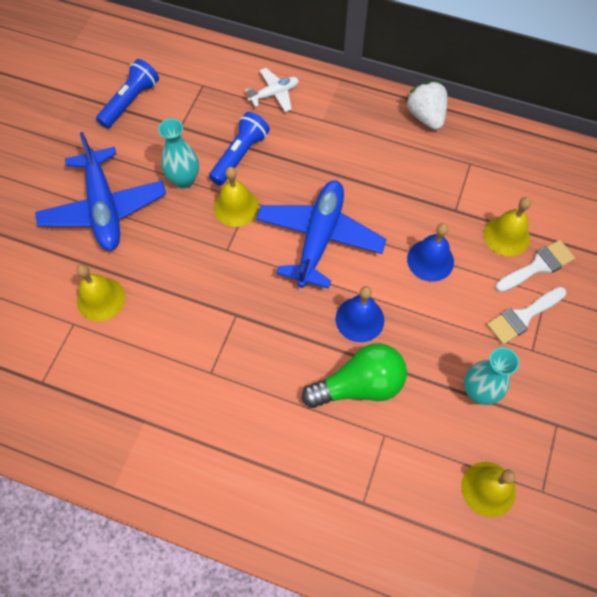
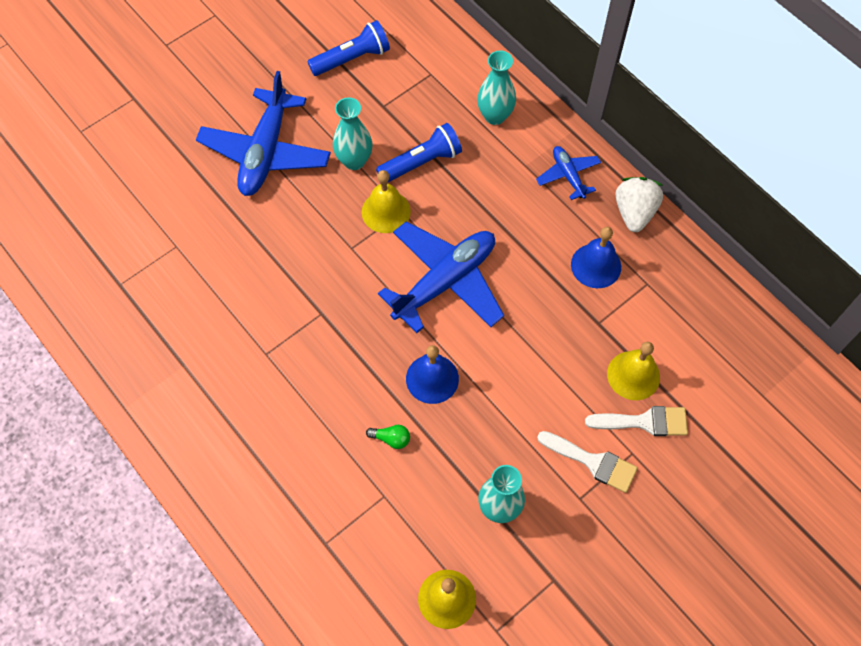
camera: 30 degrees right, 0 degrees up
yellow bell [76,264,125,321] -> none
white plane [245,68,299,112] -> turquoise vase [477,50,516,125]
green light bulb [302,343,407,408] -> green light bulb [366,425,410,449], size x0.40
blue bell [407,223,454,282] -> blue bell moved to [571,227,621,288]
white brush [487,287,566,345] -> white brush turned 150 degrees counterclockwise [537,431,638,493]
none -> blue plane [536,146,601,200]

